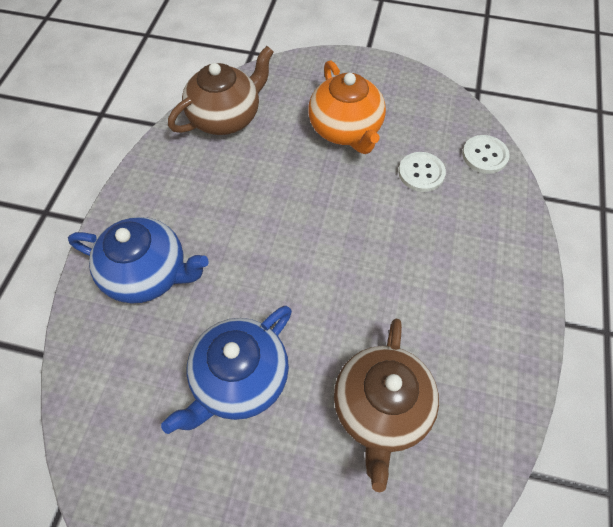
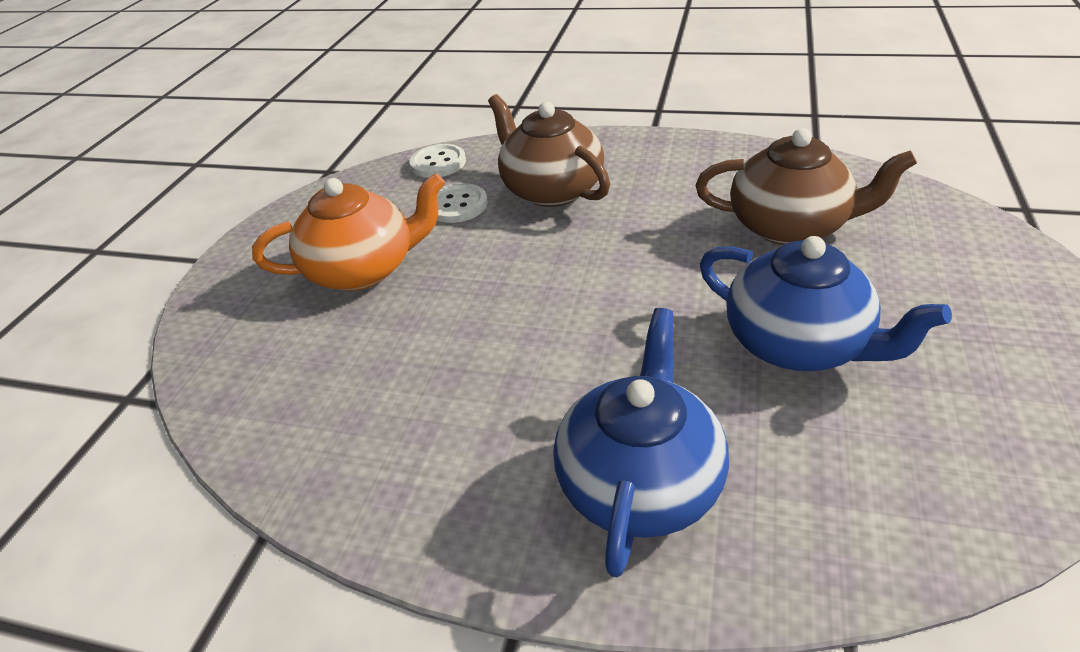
camera: 85 degrees left, 20 degrees down
brown teapot [168,46,274,135] -> brown teapot moved to [488,94,610,207]

